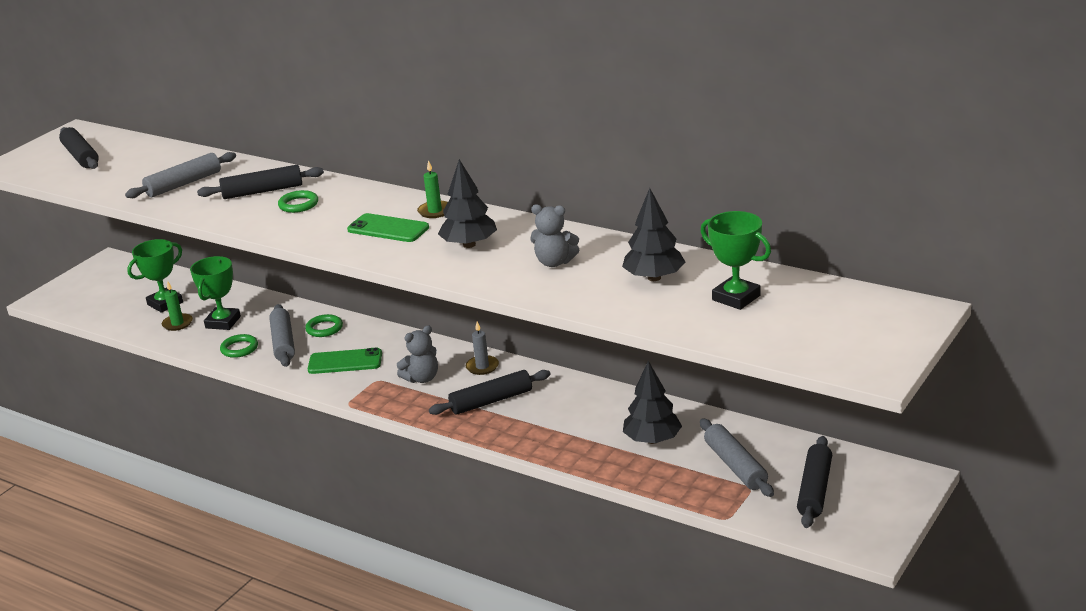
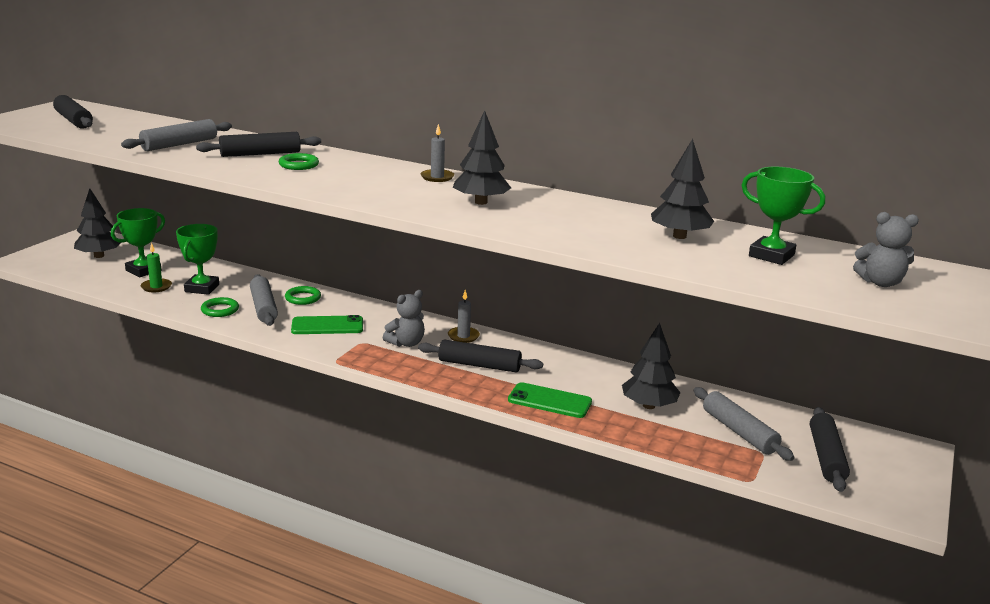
camera: 10 degrees left, 5 degrees down
green phone [347,213,429,242] -> green phone moved to [508,382,592,418]
green candle [417,160,448,218] -> grey candle [420,124,454,182]
black rolling pin [429,370,551,415] -> black rolling pin turned 45 degrees clockwise [418,340,543,372]
grey teddy bear [530,204,580,267] -> grey teddy bear moved to [853,212,919,287]
none -> black tree [74,188,122,258]

